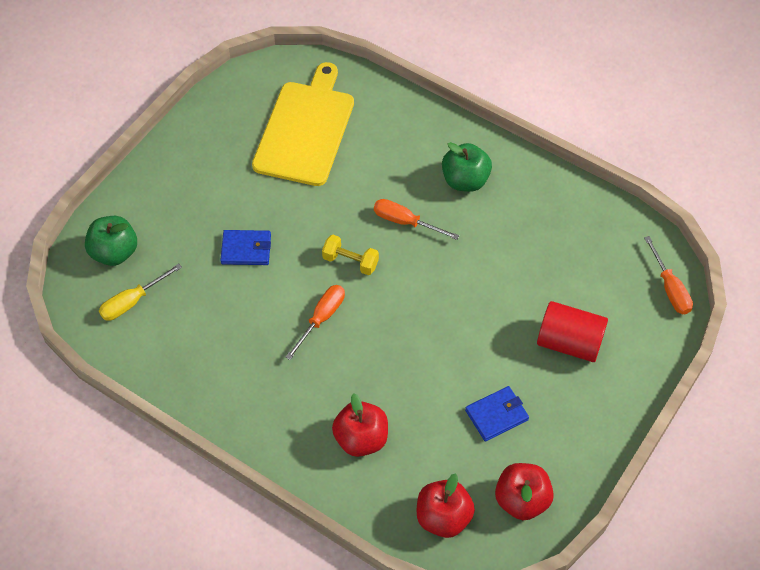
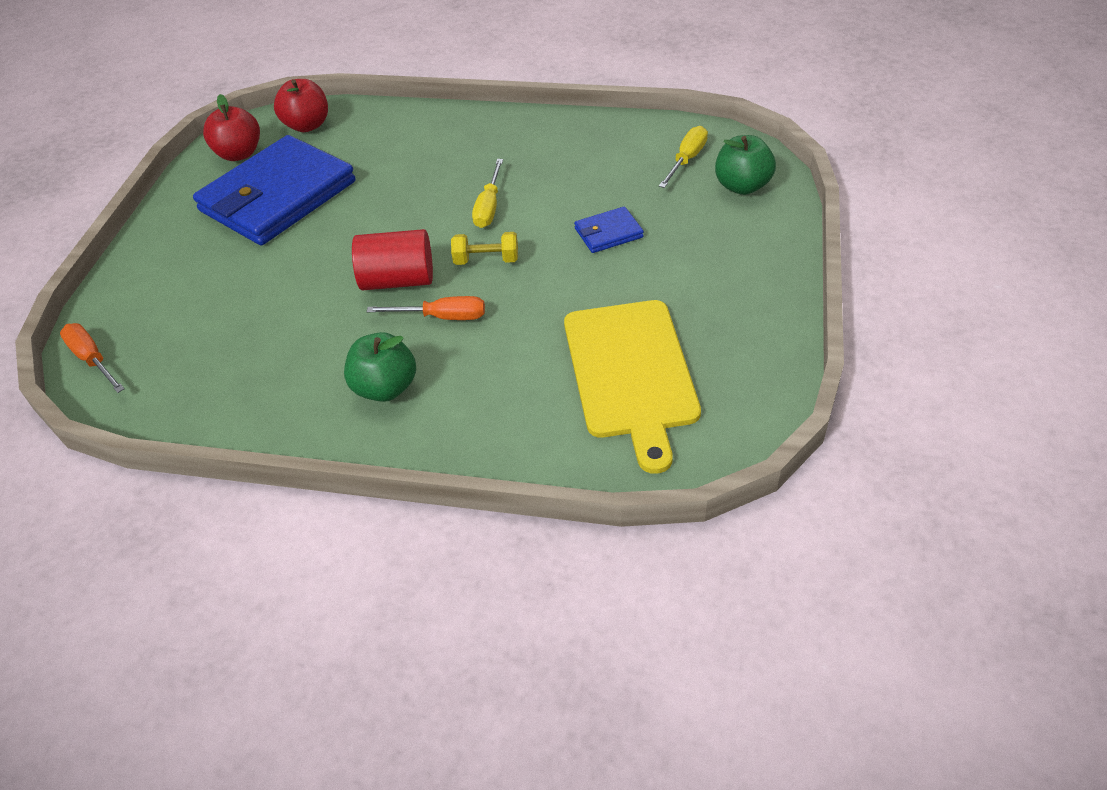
camera: 160 degrees right, 10 degrees down
orange screwdriver [285,285,345,360] -> yellow screwdriver [472,159,503,228]
red apple [332,393,388,457] -> none
blue wallet [465,386,529,442] -> blue wallet [193,135,356,245], size x2.39
red cylinder [537,301,608,362] -> red cylinder moved to [352,229,433,290]

